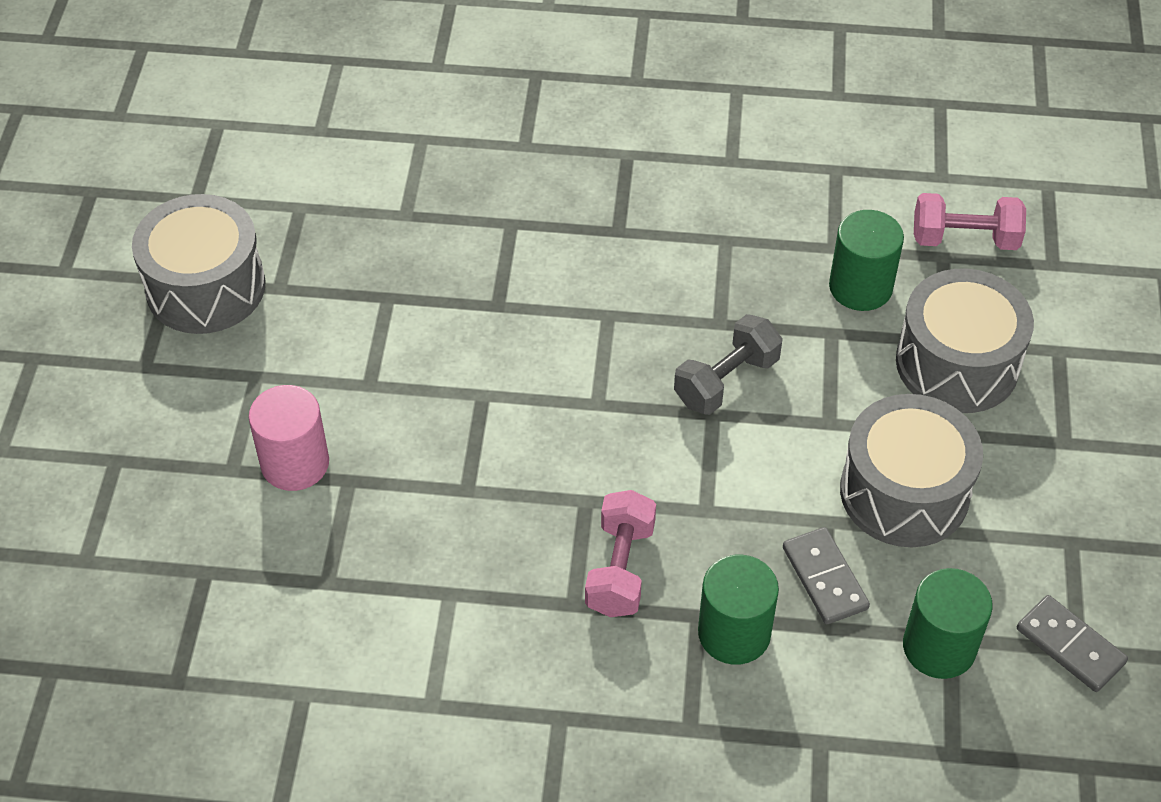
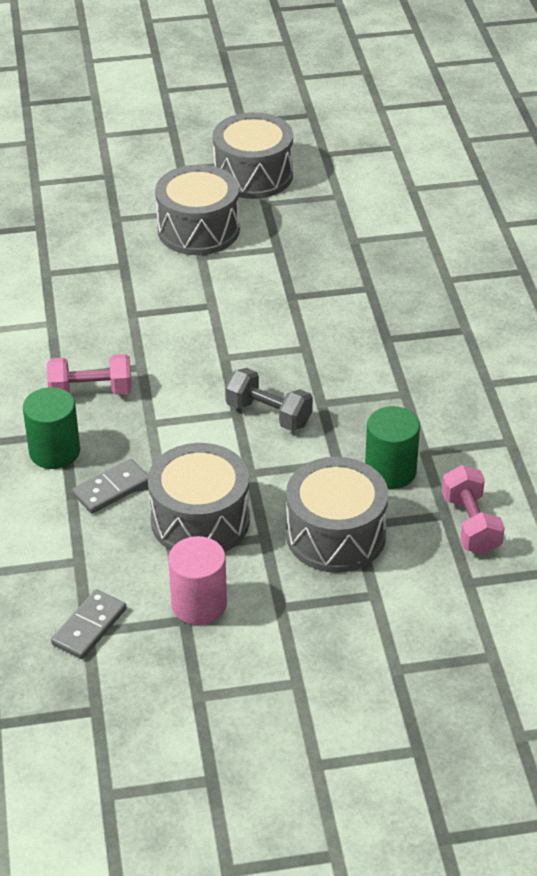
camera: 75 degrees right, 10 degrees down
pink cylinder [249,385,329,491] -> pink cylinder moved to [168,536,227,625]
green cylinder [903,568,993,679] -> none
none -> grey drum [155,165,240,255]

